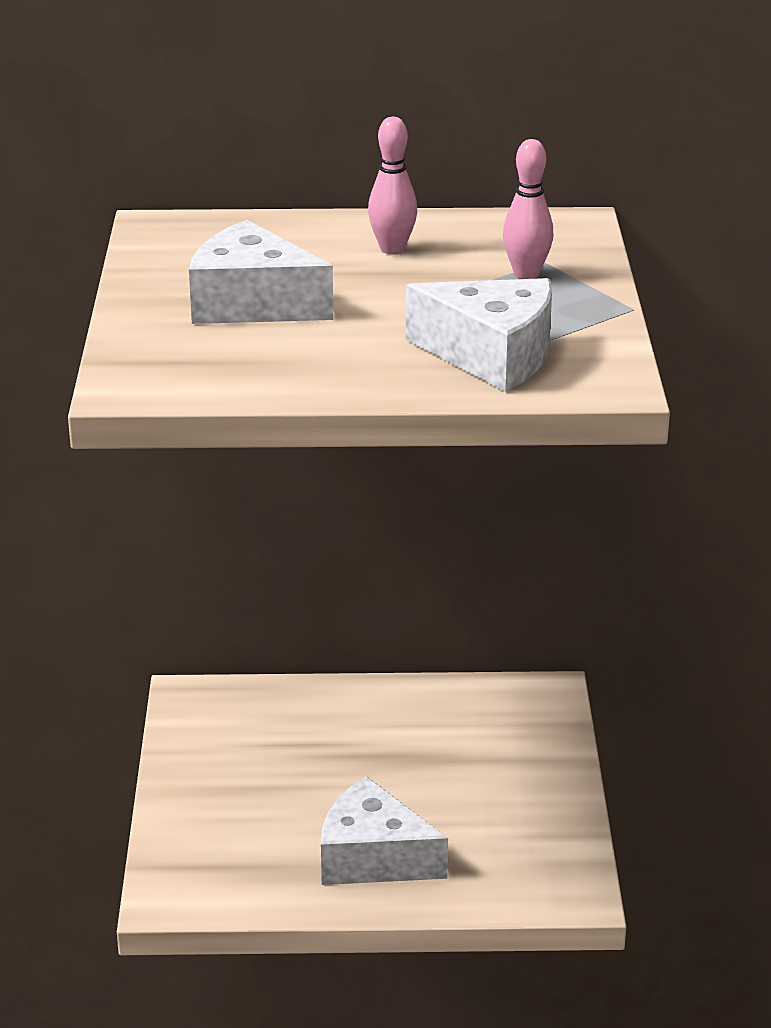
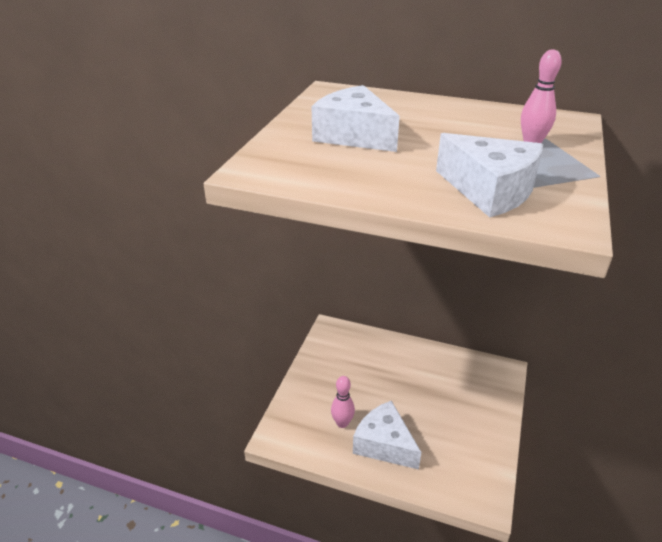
camera: 20 degrees right, 5 degrees up
pink bowling pin [368,117,417,255] -> pink bowling pin moved to [331,376,355,428]

